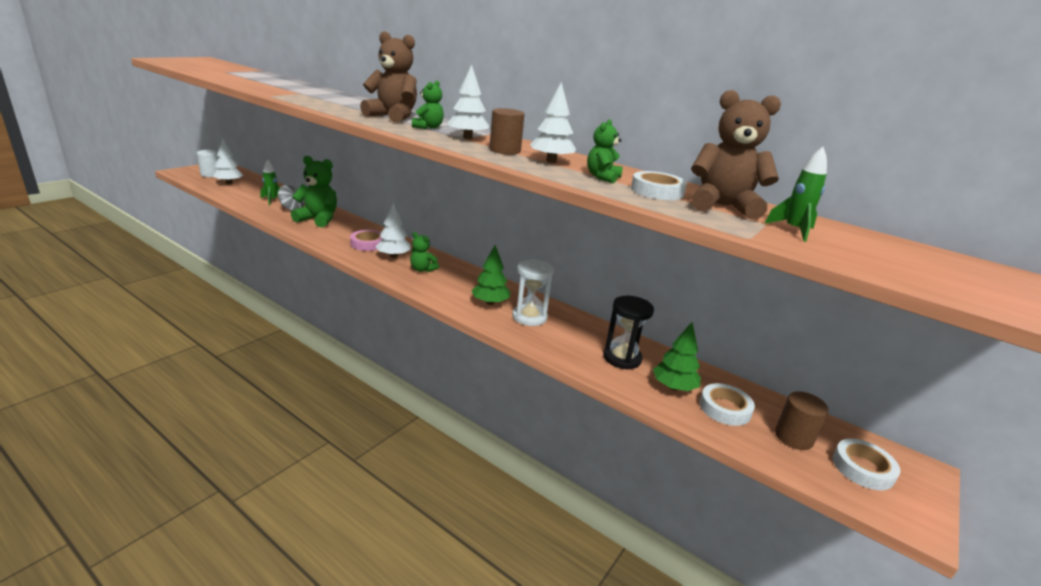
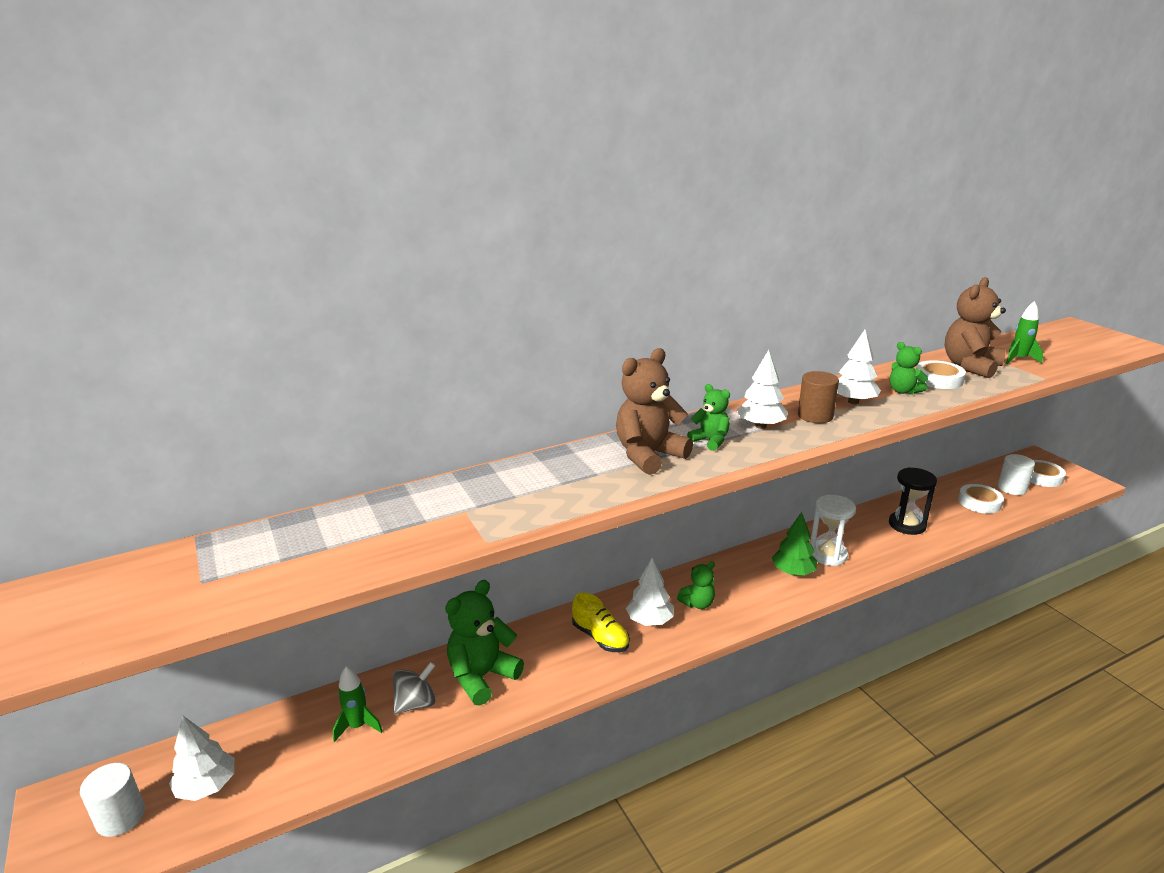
camera: 60 degrees left, 0 degrees up
pink tape [350,230,383,251] -> yellow shoe [572,593,630,652]
green tree [653,322,701,391] -> none
brown cylinder [775,391,829,450] -> white cylinder [998,454,1035,495]

